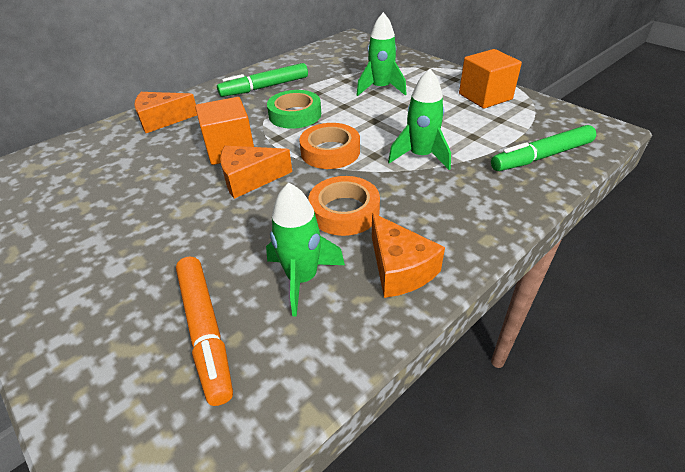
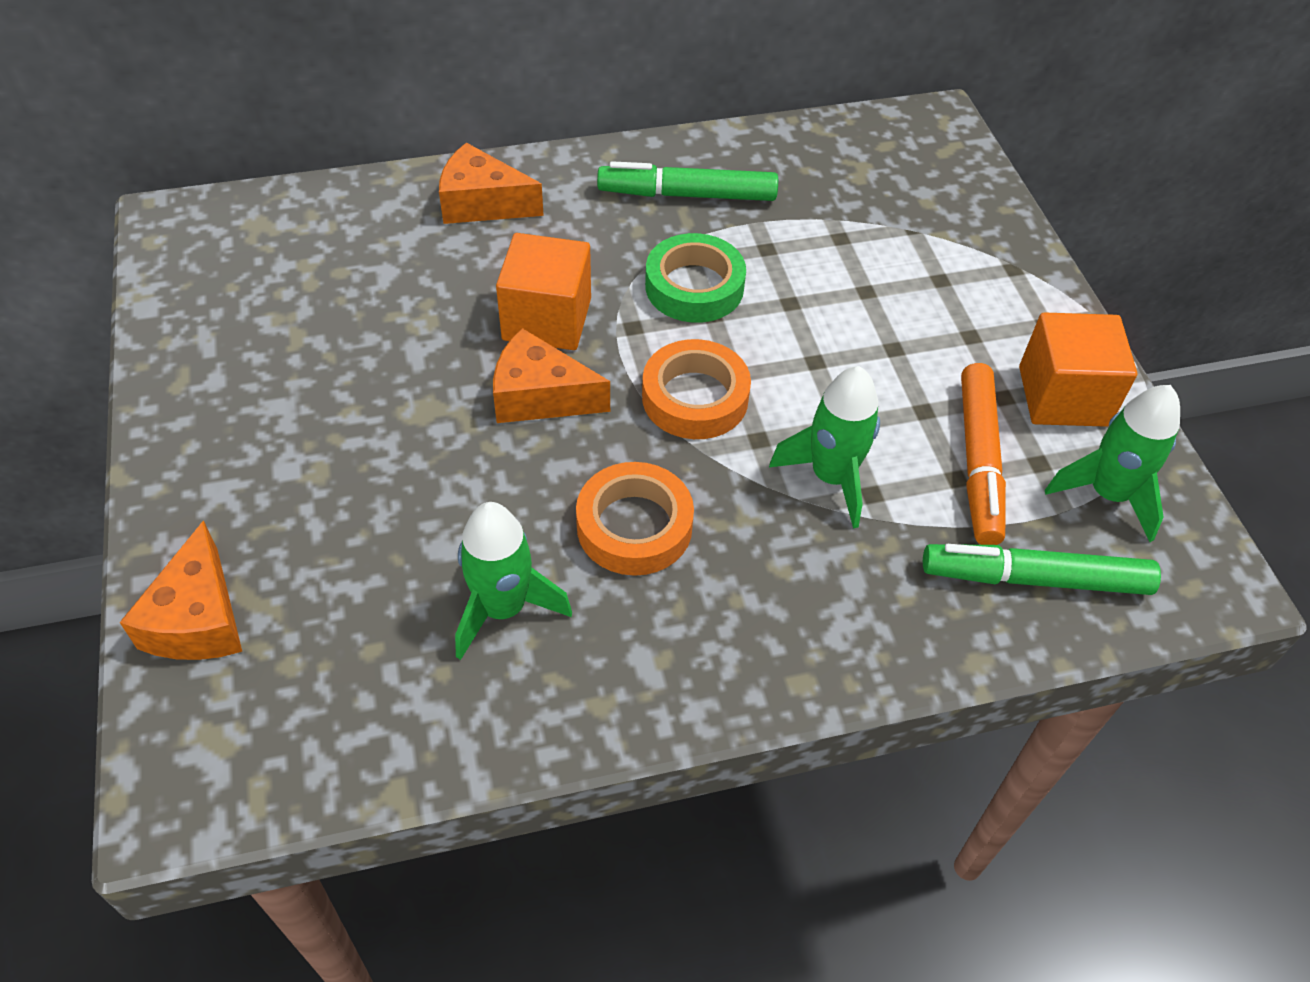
camera: 25 degrees right, 10 degrees up
orange marker [176,257,233,406] -> orange marker moved to [961,363,1006,545]
green rocket [357,12,407,96] -> green rocket moved to [1045,385,1180,542]
orange cheese [372,213,445,298] -> orange cheese moved to [120,520,242,660]

